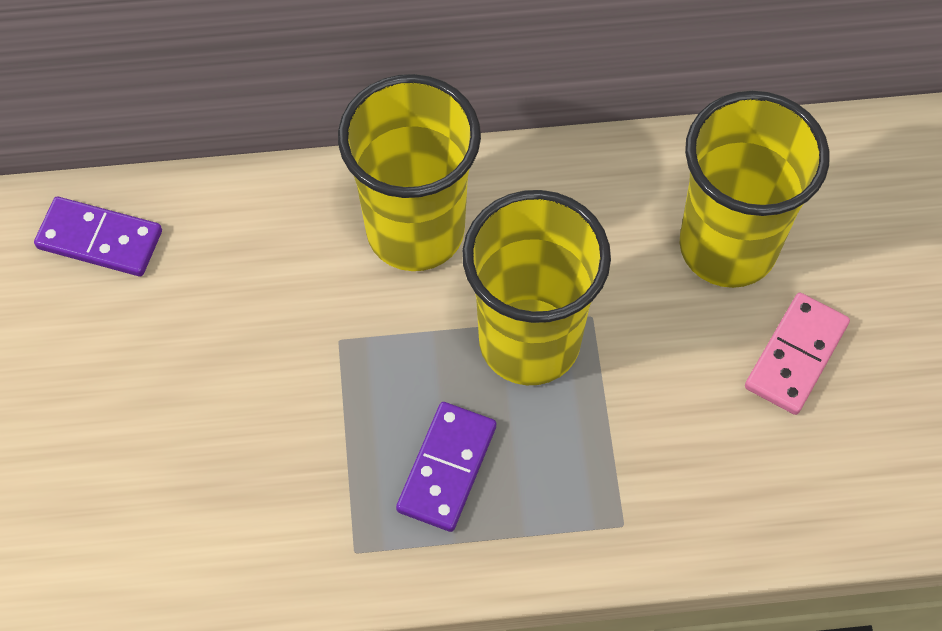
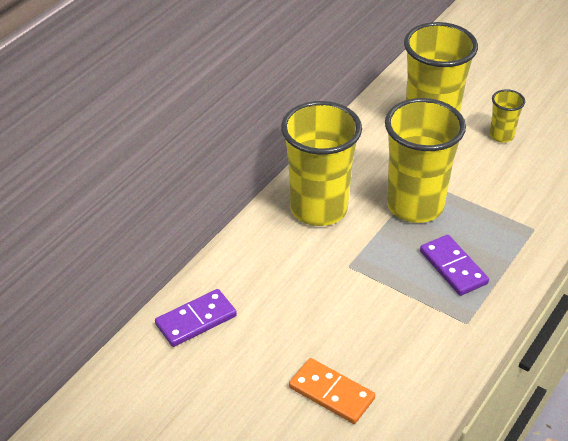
camera: 50 degrees left, 20 degrees down
pink domino [745,293,850,415] -> yellow cup [490,89,525,143]
none -> orange domino [289,358,375,424]

